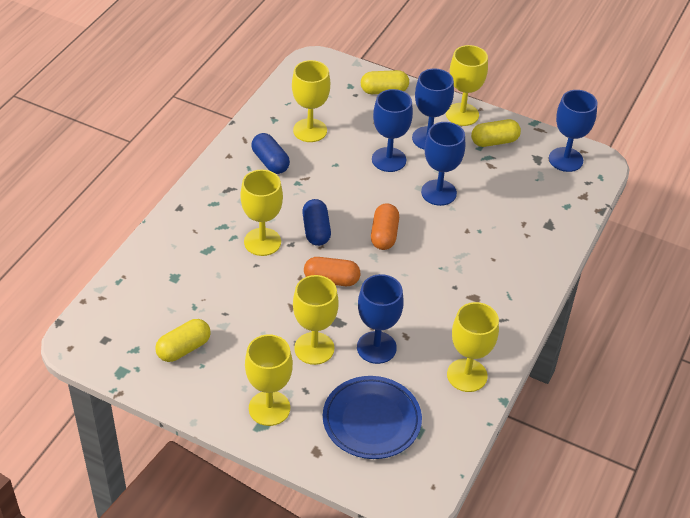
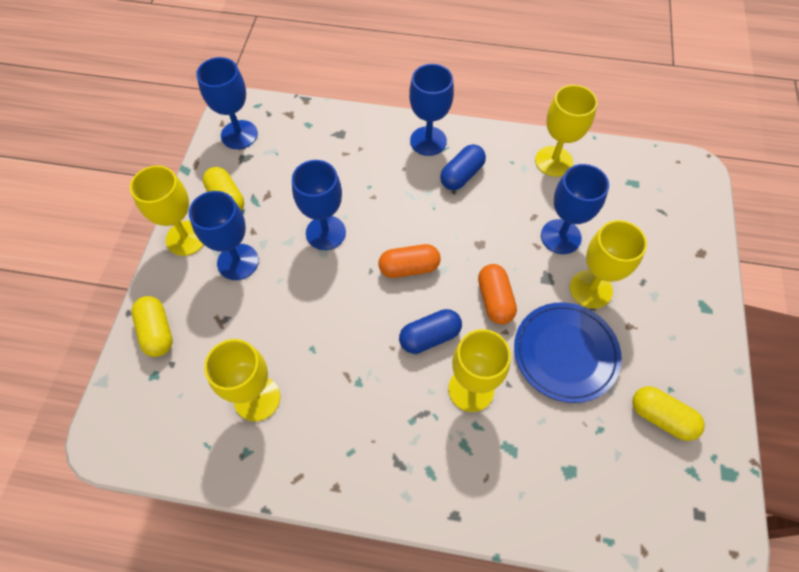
camera: 105 degrees left, 15 degrees up
yellow goblet [245,334,293,426] -> none
blue capsule [251,133,290,174] -> blue capsule moved to [440,144,486,190]
blue plate [323,376,422,459] -> blue plate moved to [514,302,622,403]
blue goblet [372,89,413,172] -> blue goblet moved to [409,64,454,156]

